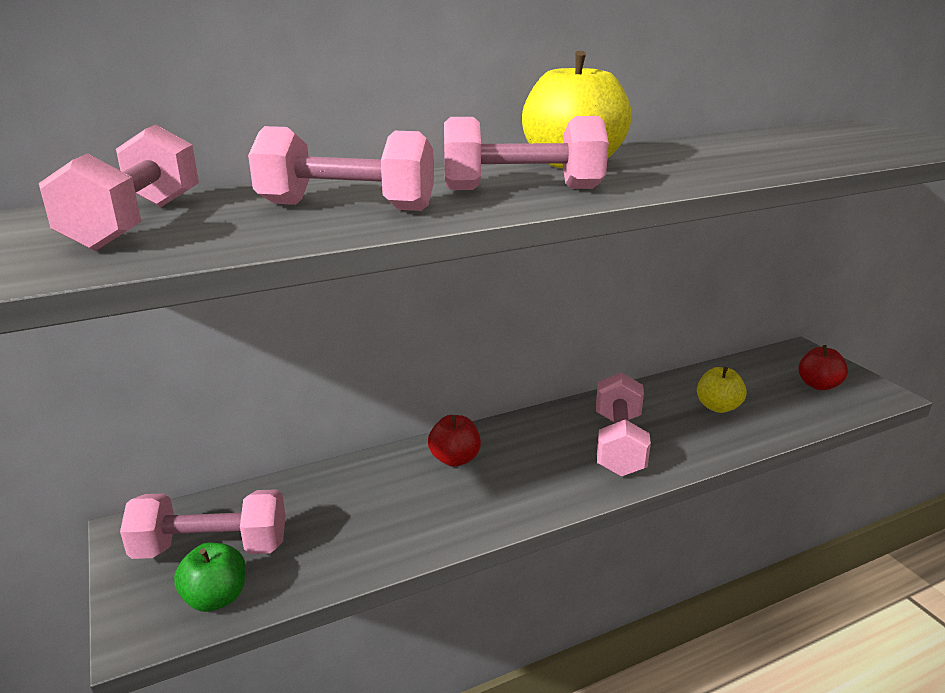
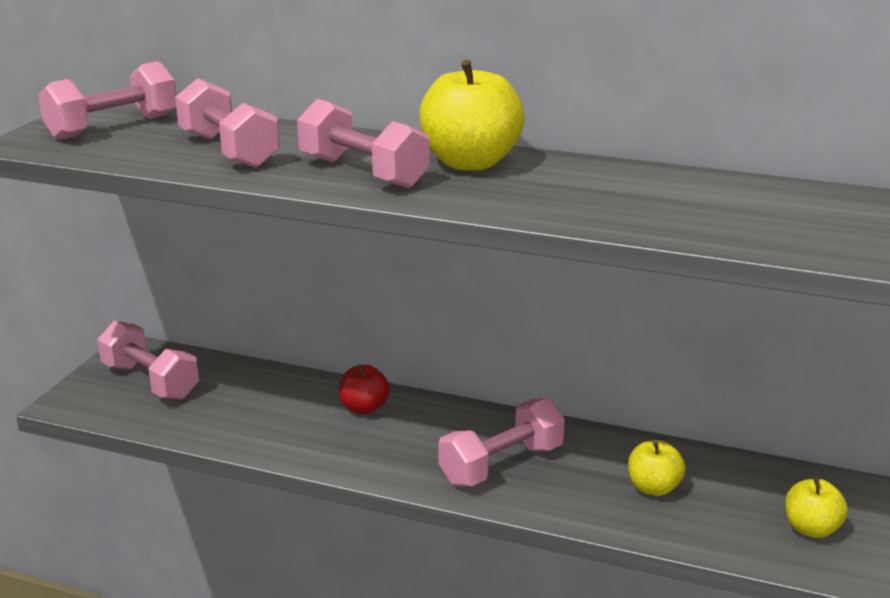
camera: 45 degrees right, 0 degrees up
green apple [174,543,246,612] -> none
red apple [798,345,848,390] -> yellow apple [785,477,848,538]

